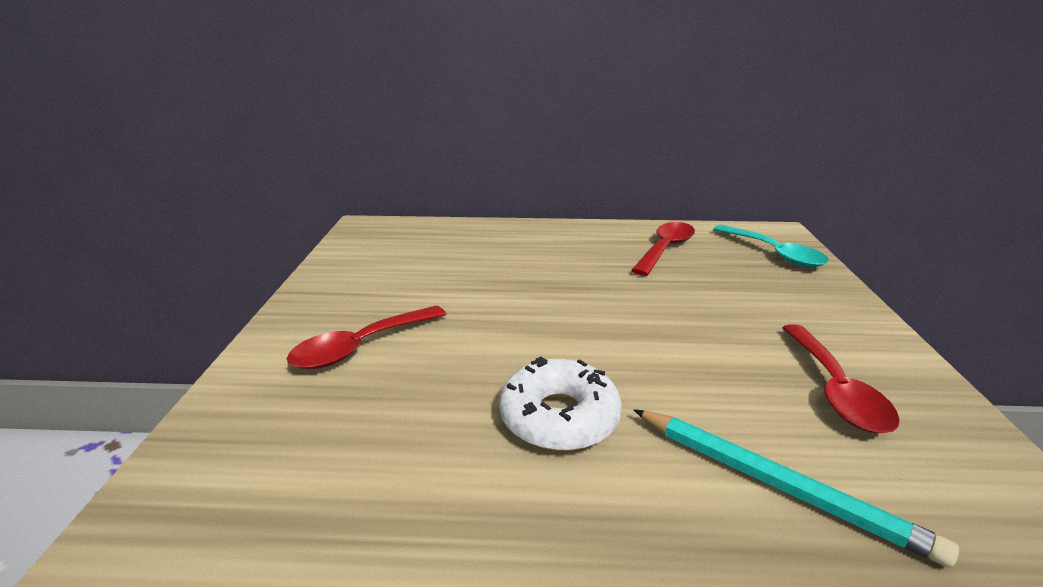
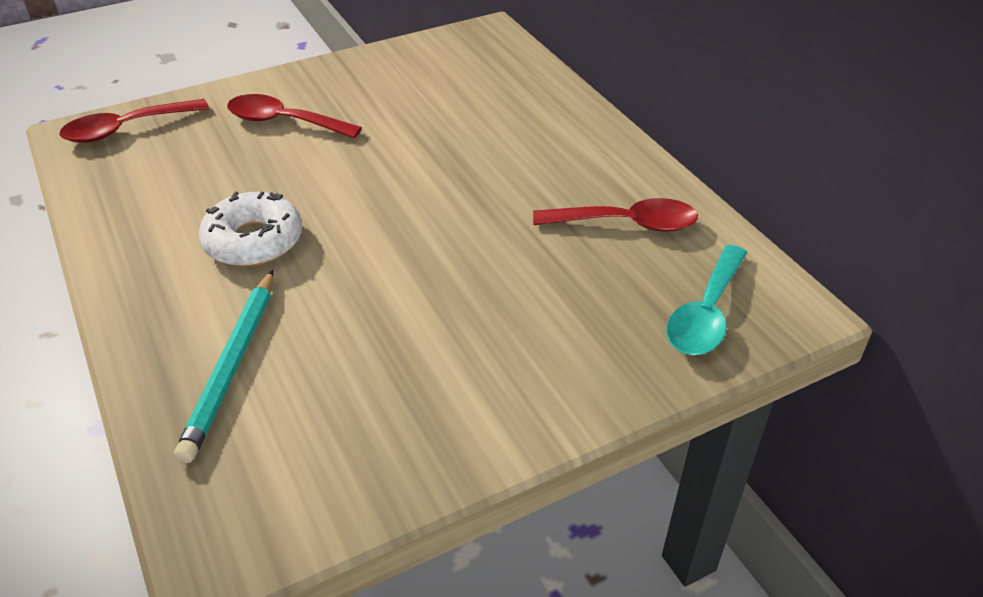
camera: 60 degrees right, 15 degrees up
red spoon [782,324,900,433] -> red spoon moved to [60,99,209,143]

